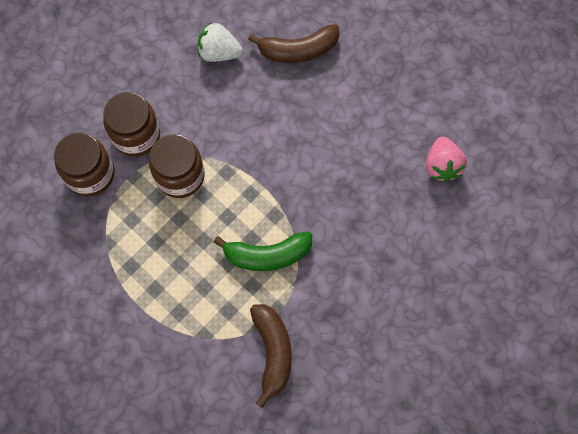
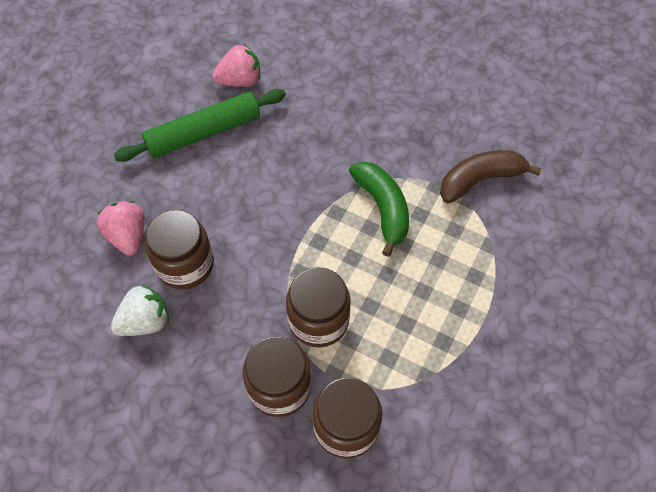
camera: 105 degrees left, 10 degrees down
white strawberry [198,22,243,62] -> white strawberry turned 120 degrees counterclockwise [111,284,169,336]
brown banana [248,24,339,63] -> pink strawberry [97,201,145,256]
none -> green rolling pin [114,89,286,162]
none -> brown jar [145,210,214,289]

